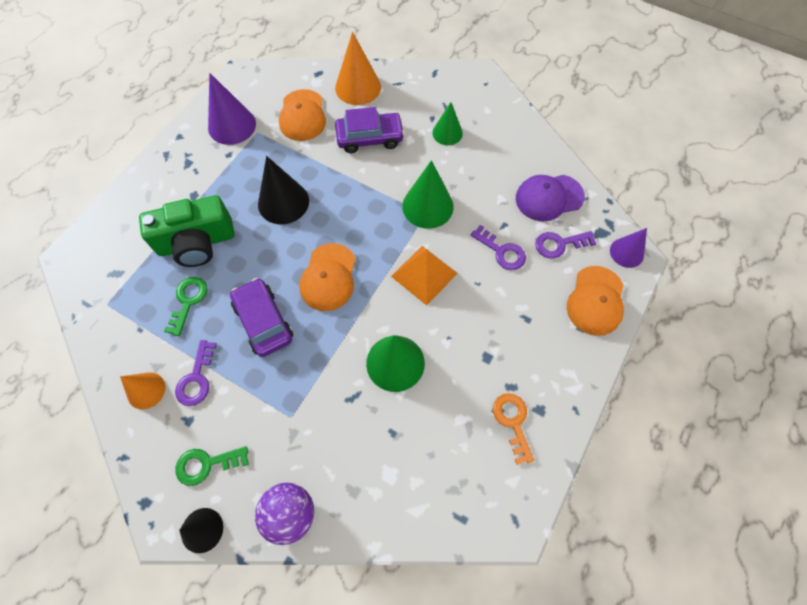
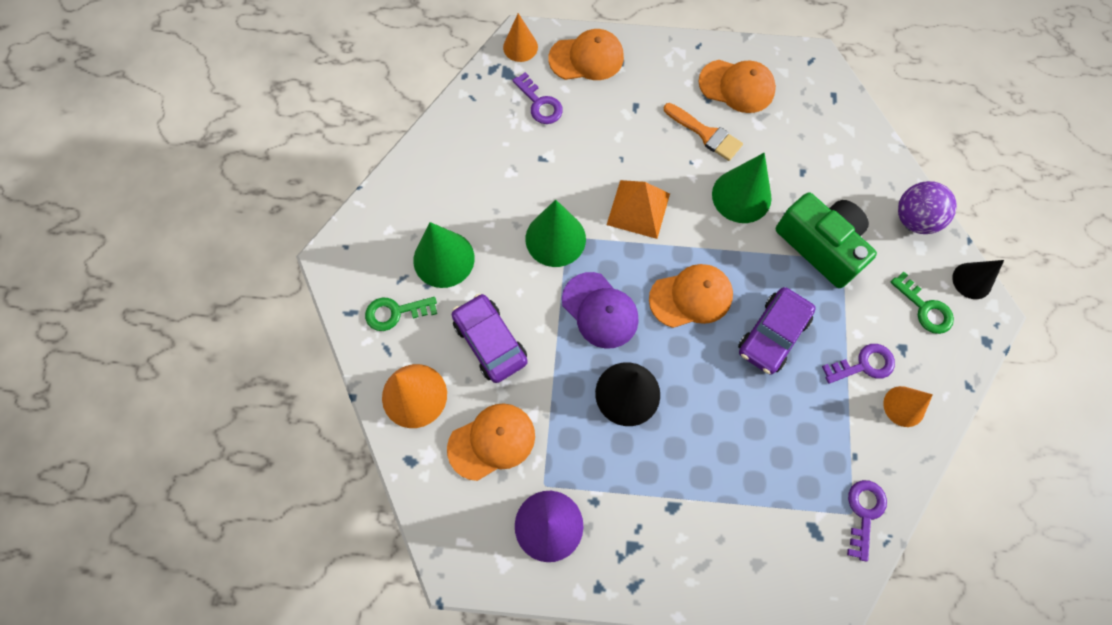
camera: 115 degrees left, 5 degrees up
green camera [139,195,234,267] -> green camera moved to [776,192,877,288]
green key [164,277,208,336] -> green key moved to [365,297,437,331]
green cone [432,102,463,145] -> green cone [413,222,475,288], size x1.58
purple key [471,225,526,270] -> purple key moved to [847,480,887,562]
orange key [493,393,534,465] -> orange cap [699,60,776,113]
purple cap [516,175,585,222] -> purple cap moved to [562,272,639,349]
purple cone [610,228,647,268] -> orange cone [503,13,538,62]
none -> orange brush [664,103,743,161]

